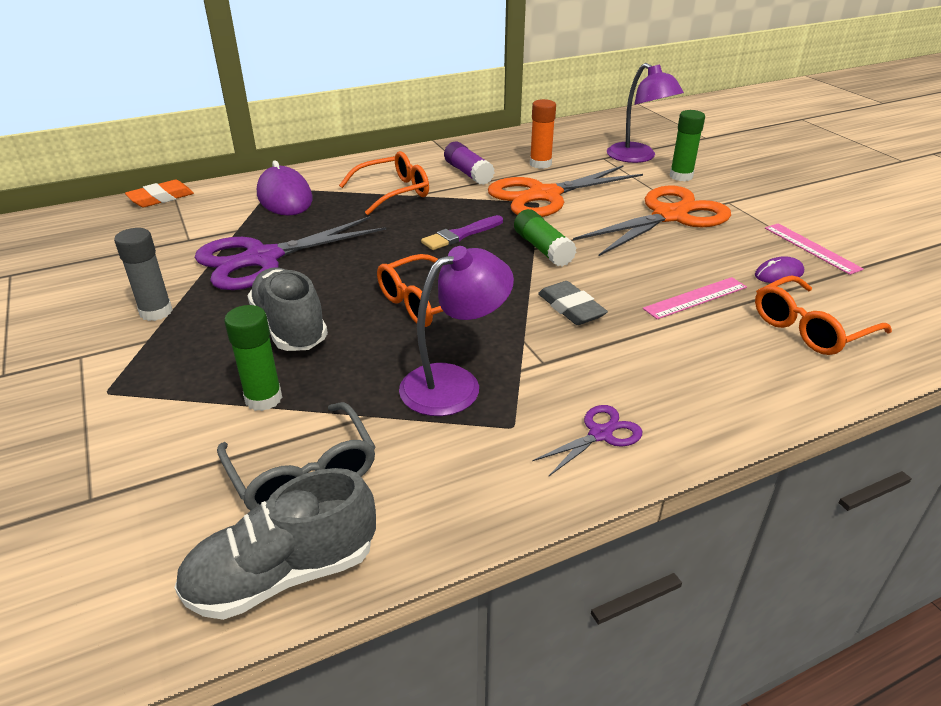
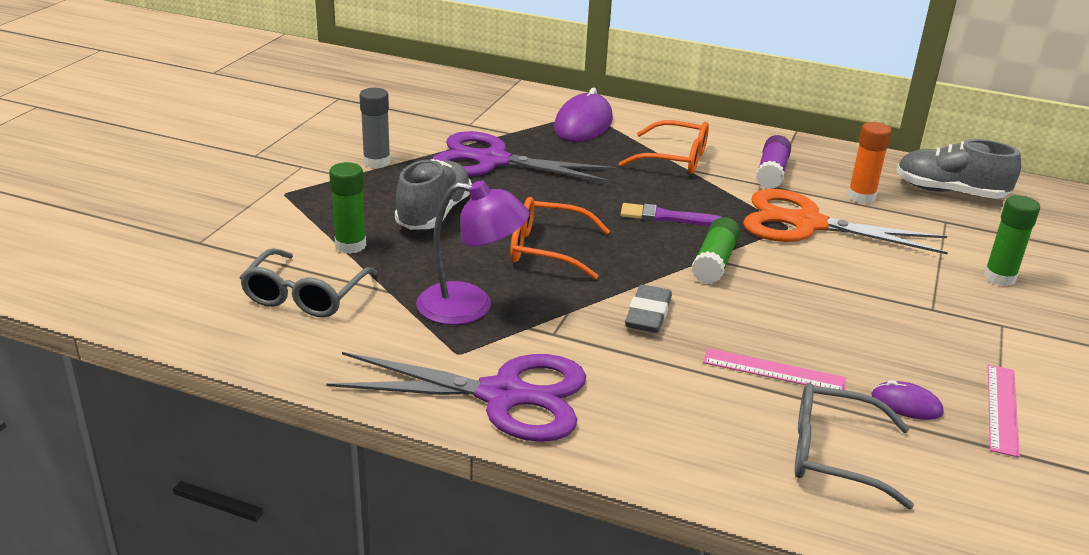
camera: 45 degrees right, 5 degrees down
orange eraser [125,180,194,207] -> none
grey shoe [174,468,376,620] -> grey shoe moved to [896,139,1021,199]
purple scissors [532,405,642,476] -> purple scissors [326,352,586,442], size x2.22
orange scissors [573,185,731,257] -> none
purple lamp [607,63,684,163] -> none
orange glasses [755,275,892,355] -> grey glasses [795,383,914,509]

